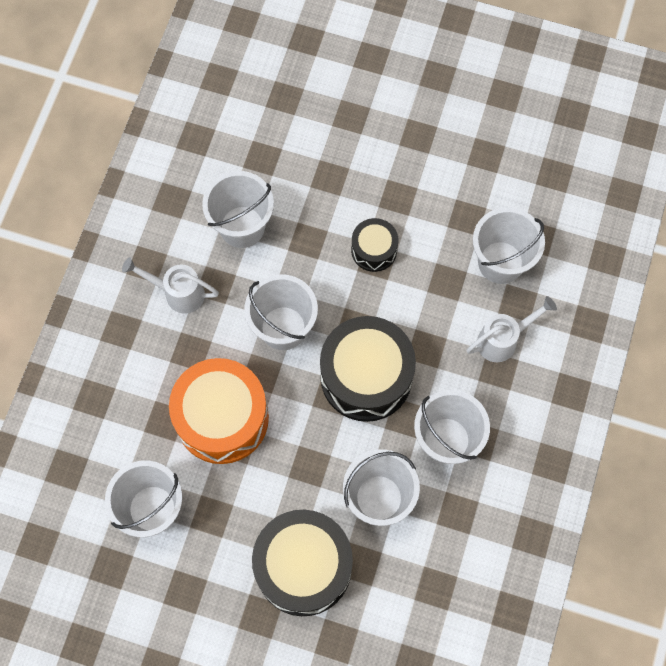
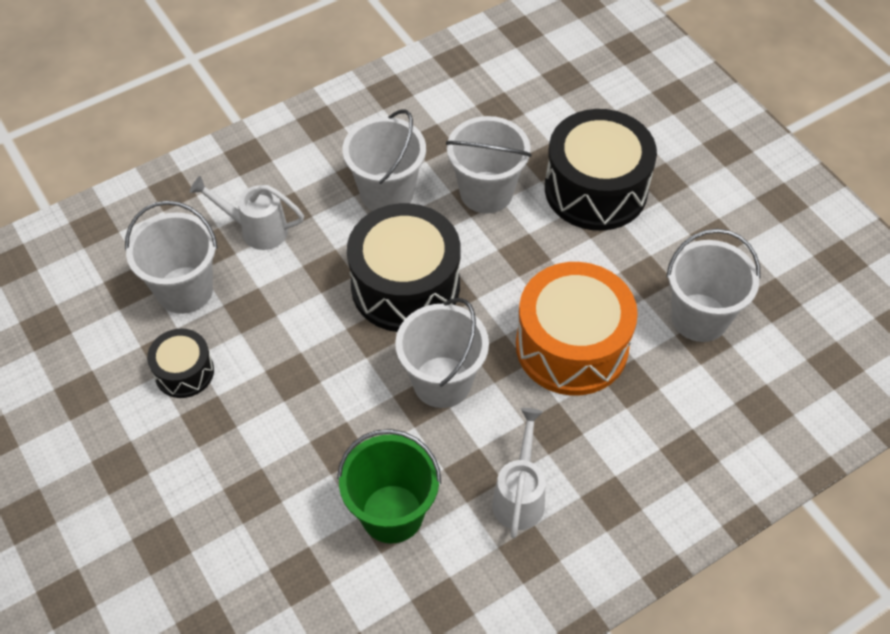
camera: 140 degrees left, 15 degrees down
white watering can [122,257,219,314] -> white watering can turned 135 degrees counterclockwise [492,408,546,538]
white bucket [202,171,274,248] -> green bucket [337,429,441,543]
black drum [351,218,398,272] -> black drum moved to [147,329,214,398]

